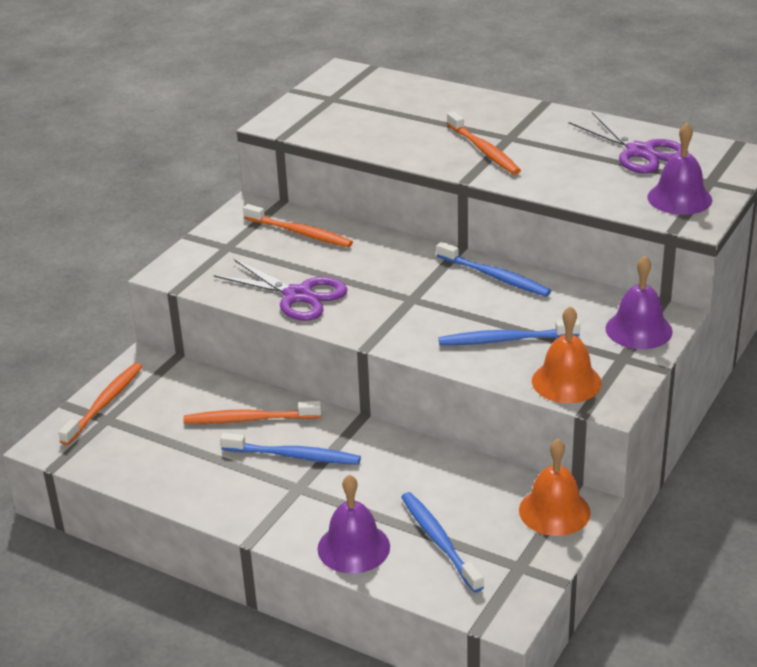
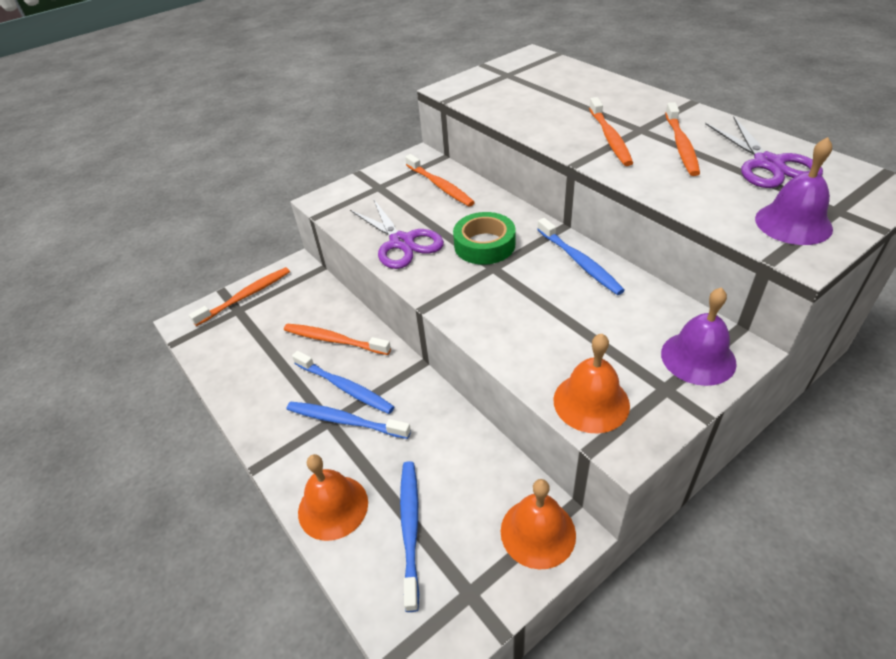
camera: 25 degrees right, 10 degrees up
purple bell [317,475,390,574] -> orange bell [298,454,368,541]
blue toothbrush [438,319,580,345] -> blue toothbrush moved to [287,401,411,439]
none -> green tape [453,212,516,265]
none -> orange toothbrush [665,102,700,176]

